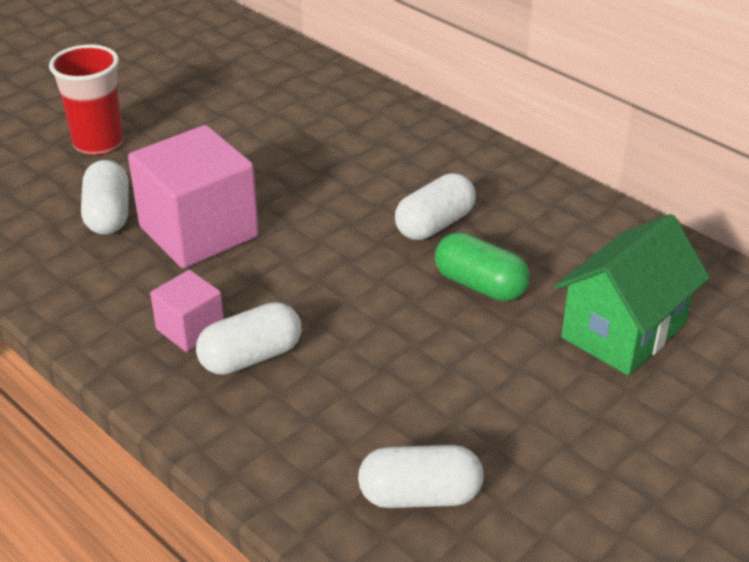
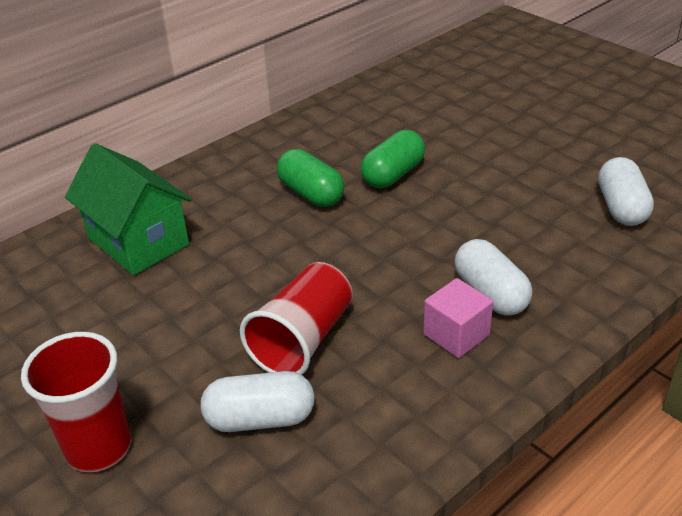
camera: 85 degrees left, 0 degrees up
pink cube [128,125,259,268] -> red cup [240,262,353,375]
white capsule [395,173,476,240] -> green capsule [277,149,344,207]
green house [555,214,710,376] -> green house moved to [65,143,192,275]

